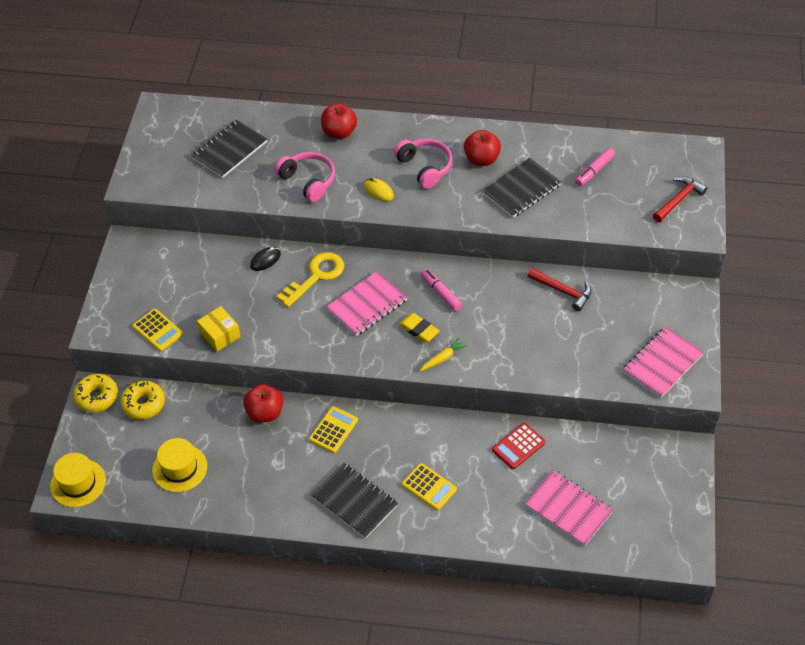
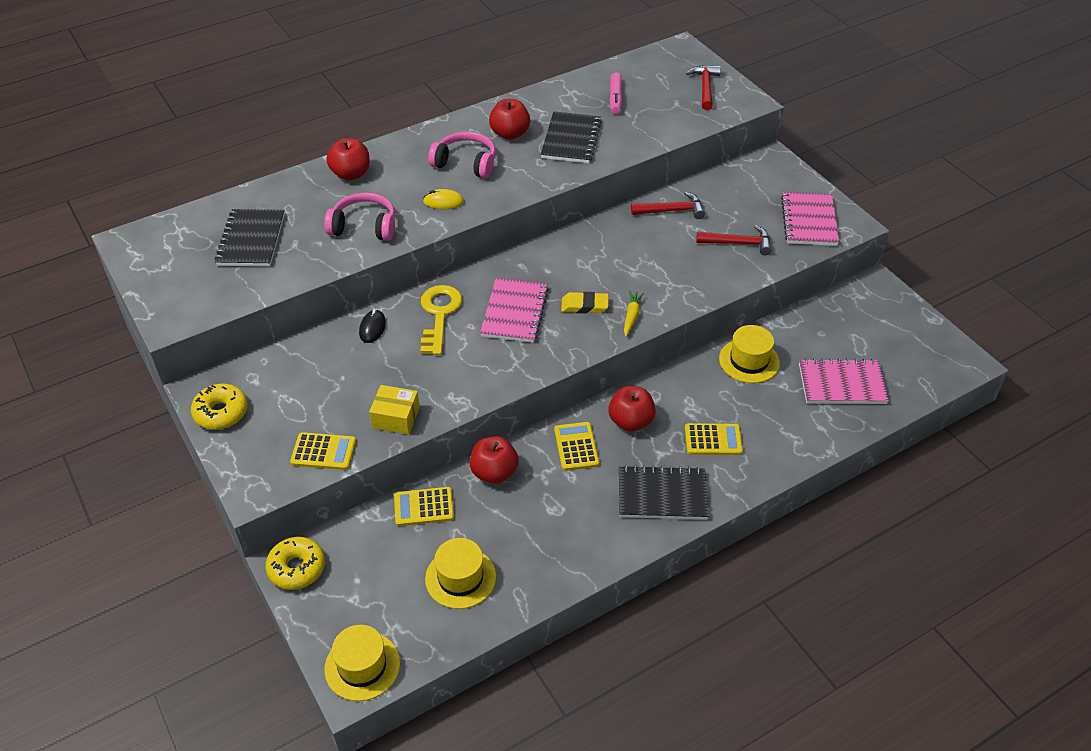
camera: 40 degrees left, 5 degrees down
yellow donut [120,381,165,420] -> yellow donut moved to [191,384,248,430]
pink marker [421,268,462,311] -> none
red calculator [492,423,545,469] -> yellow hat [719,325,780,383]
none -> yellow calculator [394,487,454,526]
none -> red apple [608,386,656,432]
none -> red hammer [696,225,772,255]

